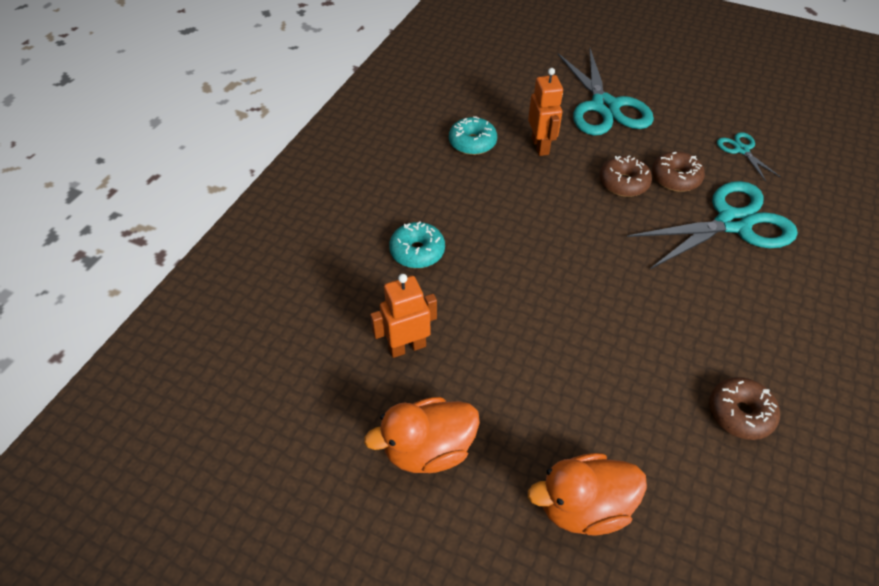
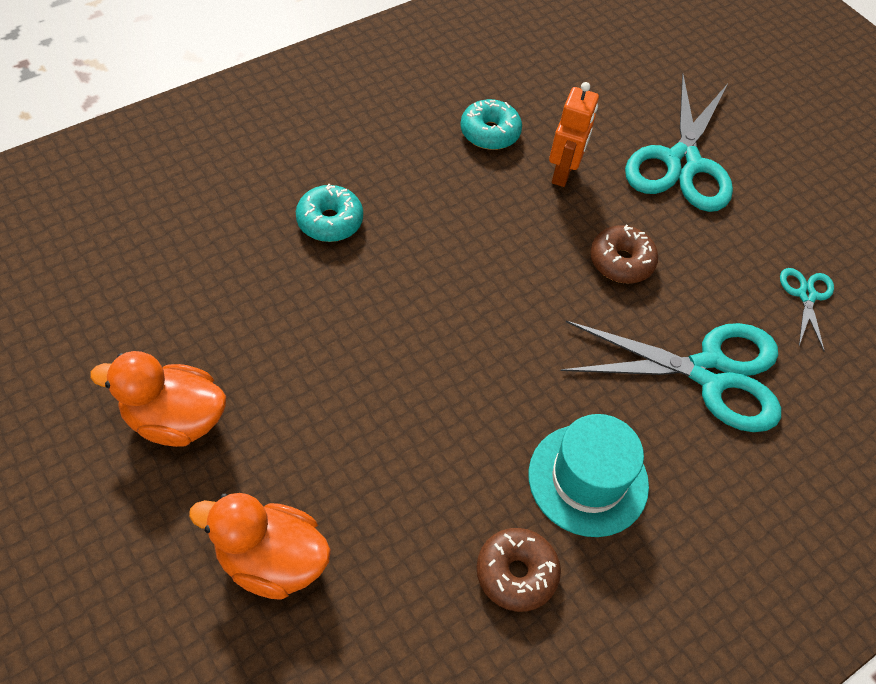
camera: 25 degrees right, 5 degrees up
orange robot [370,274,437,358] -> none
brown donut [652,151,705,192] -> none
none -> turquoise hat [528,414,649,537]

